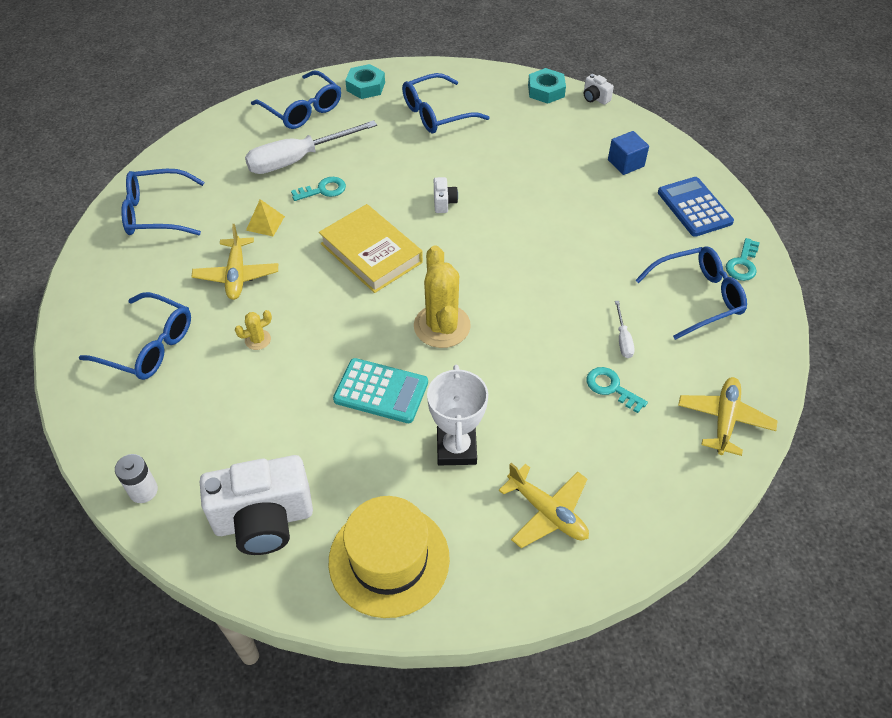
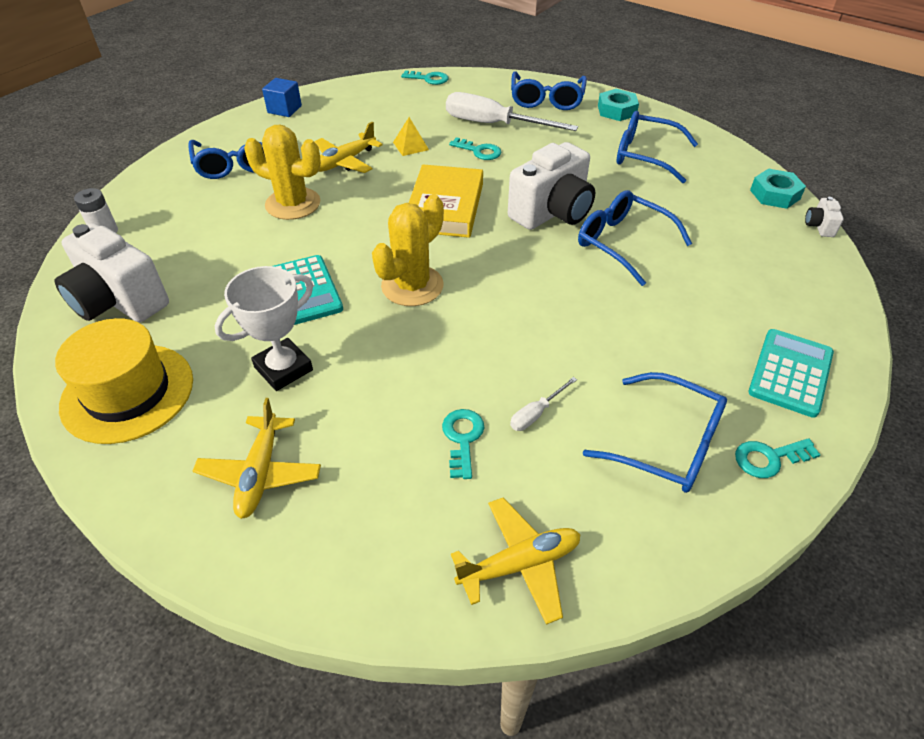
camera: 50 degrees right, 5 degrees down
blue glasses [121,169,205,235] -> blue glasses moved to [578,190,692,286]
yellow cactus [235,310,272,350] -> yellow cactus [244,125,321,220], size x2.20
white camera [434,177,458,213] -> white camera [508,142,595,230], size x2.39
blue cube [608,131,649,175] -> blue cube moved to [262,78,302,117]
blue calculator [658,177,734,237] -> turquoise calculator [748,329,834,418]
none -> turquoise key [401,70,448,85]

